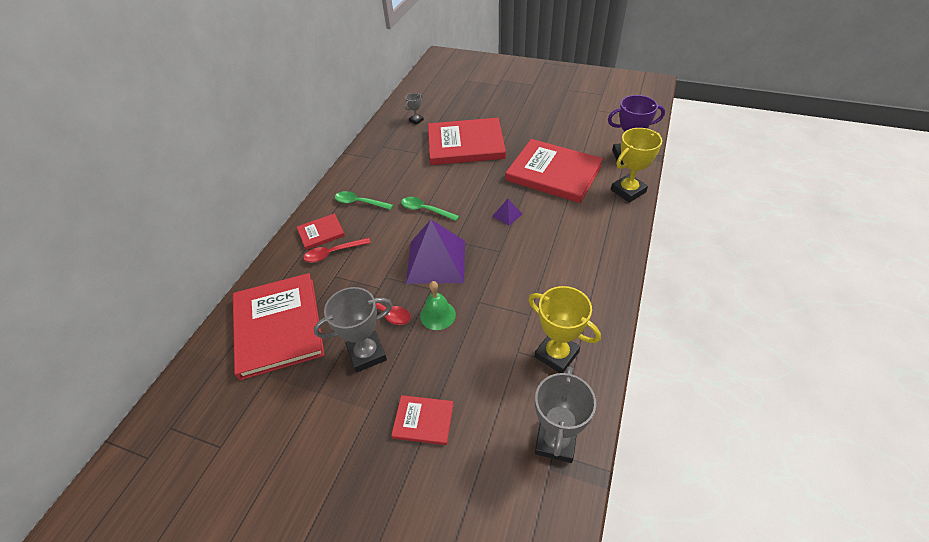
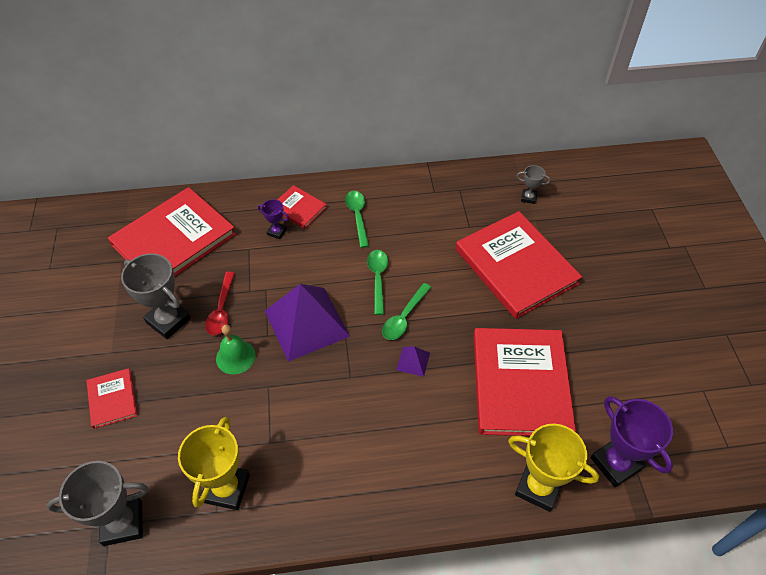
camera: 60 degrees right, 5 degrees up
red spoon [303,238,371,263] -> purple trophy [258,199,289,239]
none -> green spoon [382,283,431,340]

